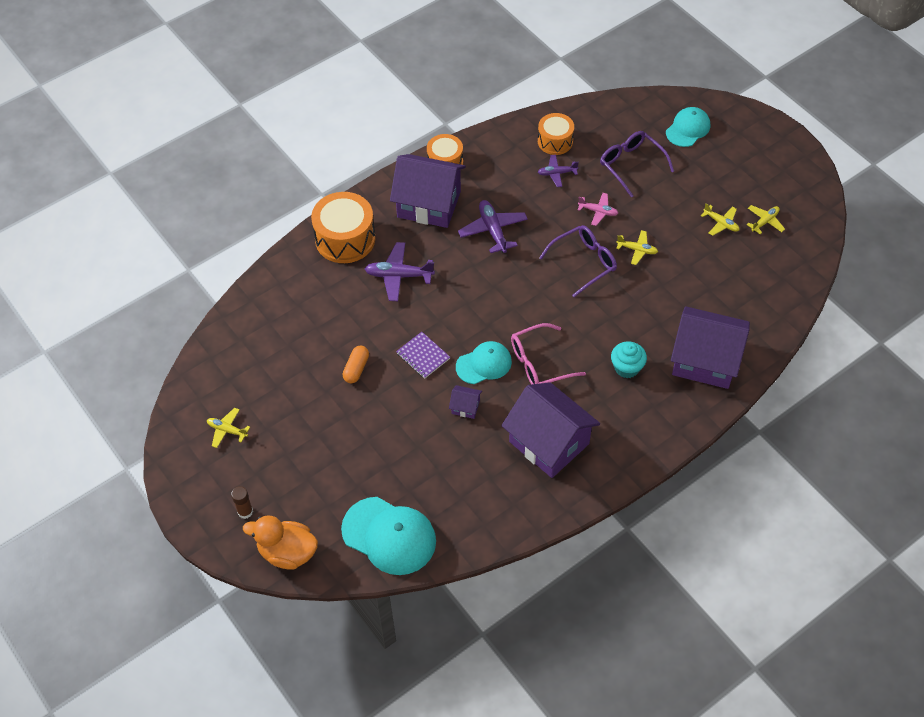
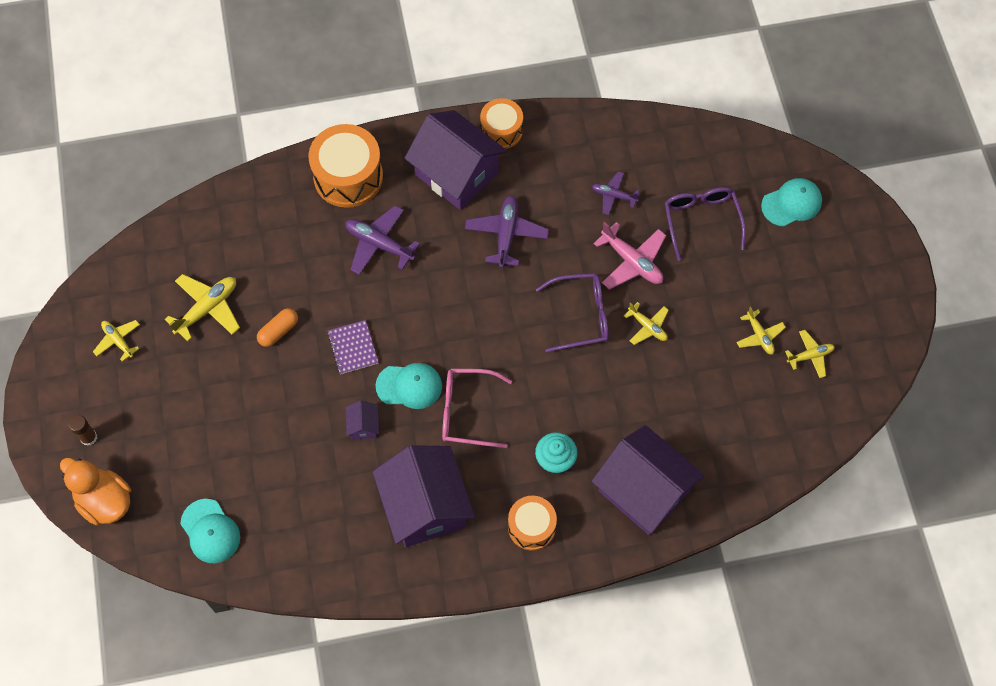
camera: 25 degrees right, 10 degrees up
turquoise cap [341,497,436,575] -> turquoise cap [181,499,240,563], size x0.63
purple house [449,385,482,419] -> purple house turned 45 degrees clockwise [346,401,379,440]
orange drum [538,113,574,155] -> orange drum moved to [508,496,557,551]
pink plane [578,193,618,226] -> pink plane [593,222,666,290], size x1.63
none -> yellow plane [165,274,240,341]

